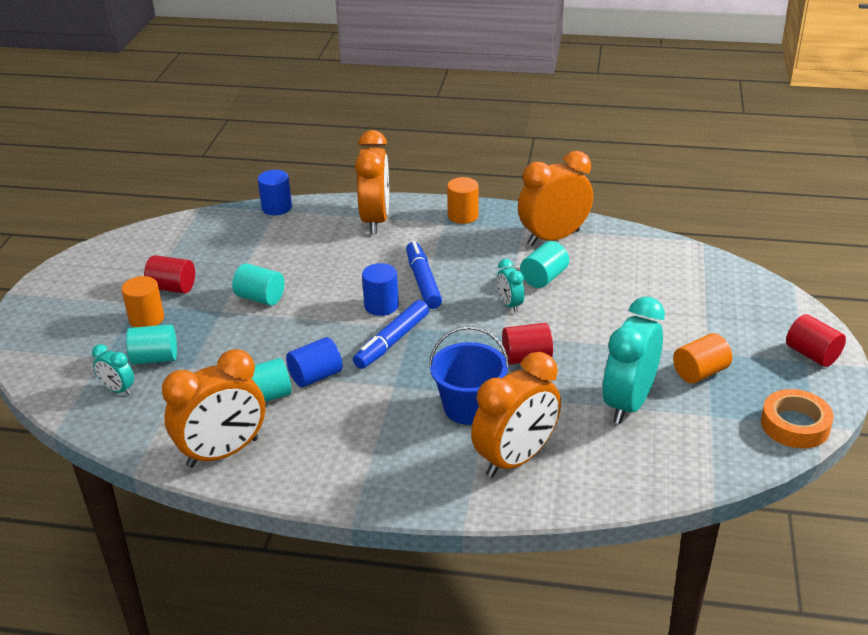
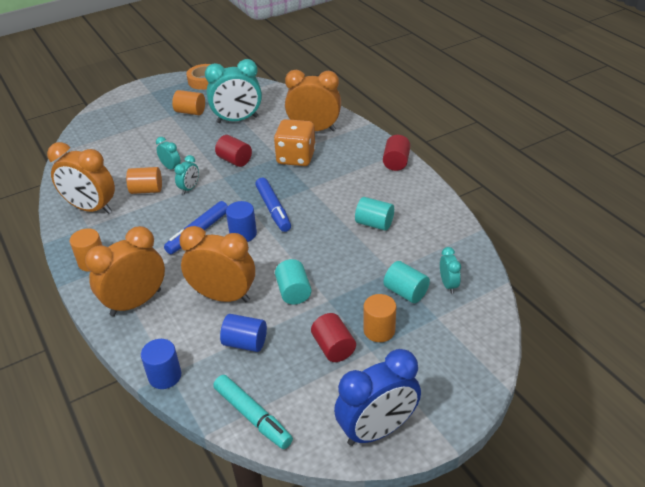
camera: 130 degrees left, 5 degrees up
orange clock [162,349,265,468] -> orange clock moved to [179,226,255,302]
blue cylinder [286,337,343,387] -> blue cylinder moved to [220,314,267,352]
blue marker [353,300,429,369] -> blue marker turned 75 degrees clockwise [255,178,291,232]
blue bucket [429,326,509,425] -> orange dice [274,119,316,166]
turquoise cylinder [520,241,569,288] -> orange cylinder [126,167,162,194]
red cylinder [786,314,846,367] -> red cylinder moved to [383,135,410,171]
none -> turquoise clock [156,137,181,169]
none -> turquoise marker [213,375,293,449]
none -> blue clock [334,349,421,446]

